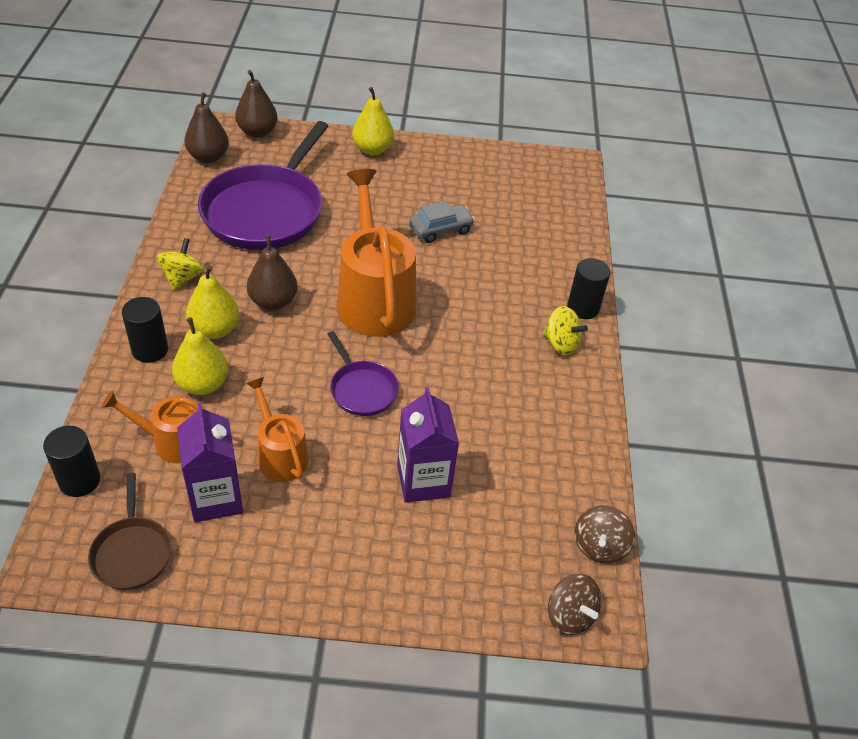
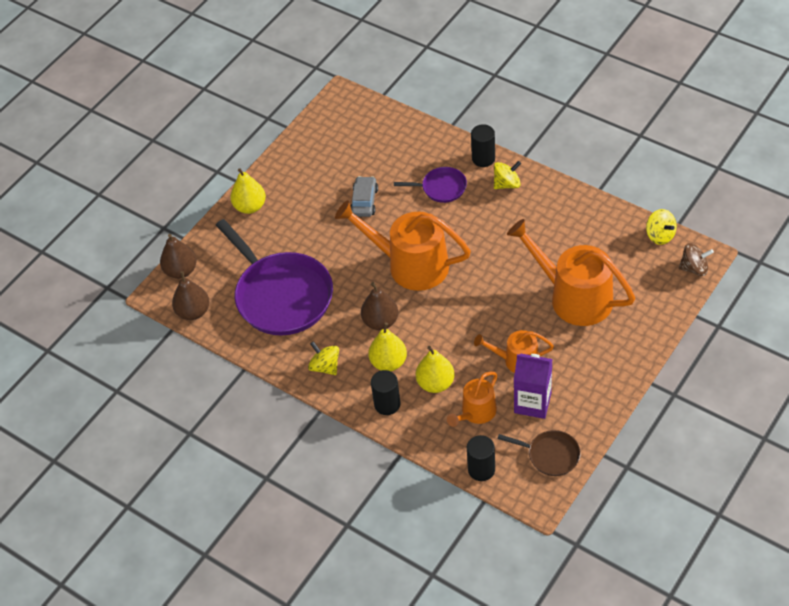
camera: 50 degrees left, 5 degrees up
purple pan [328,331,399,416] -> purple pan moved to [394,167,467,203]
purple carton [397,387,459,503] -> orange watering can [507,219,635,326]
brown spinning top [575,505,635,564] -> yellow spinning top [646,209,677,245]

